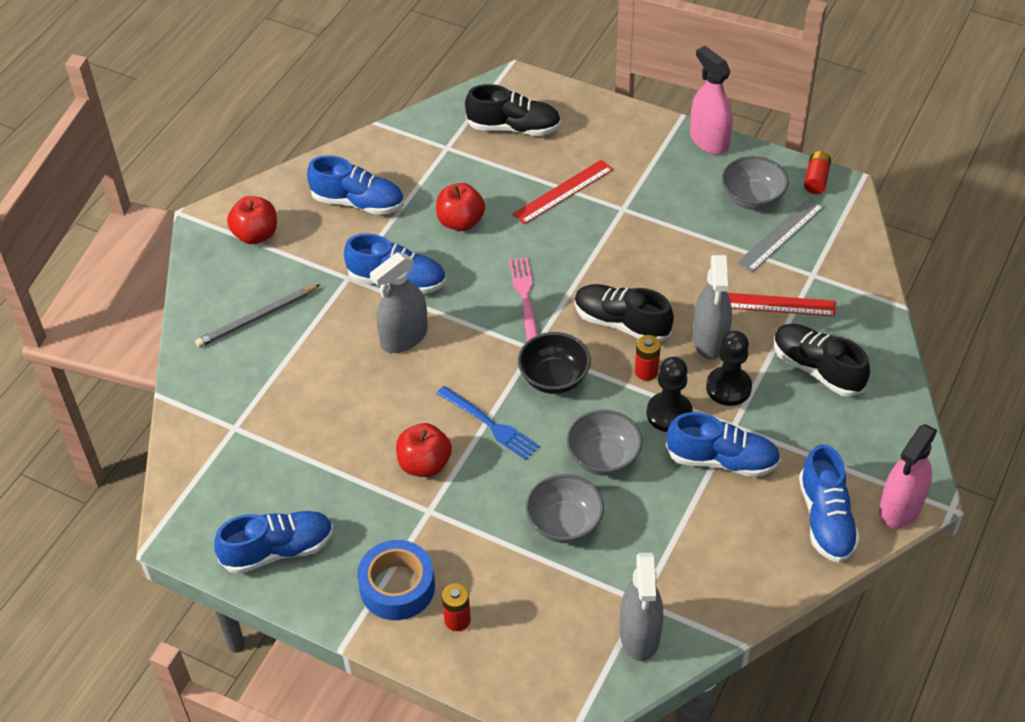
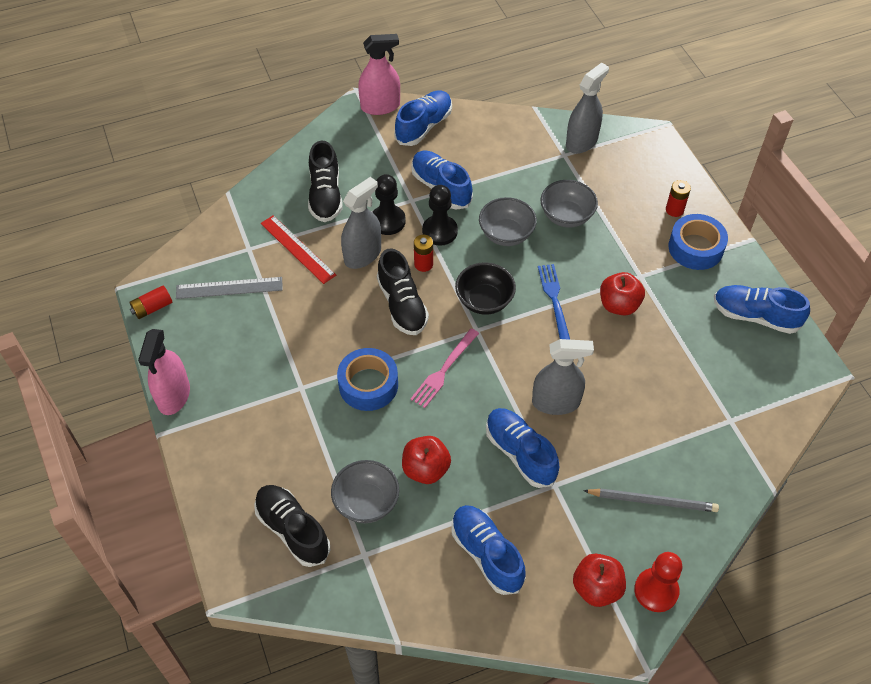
camera: 140 degrees left, 5 degrees up
red ruler [512,160,613,224] -> none
grey bowl [721,156,789,210] -> grey bowl moved to [331,460,399,523]
none -> blue tape [337,348,398,411]
none -> red pawn [634,552,682,612]

